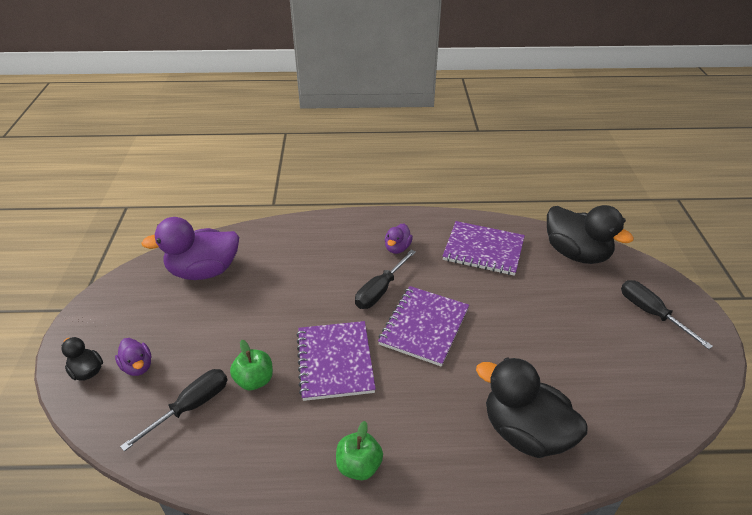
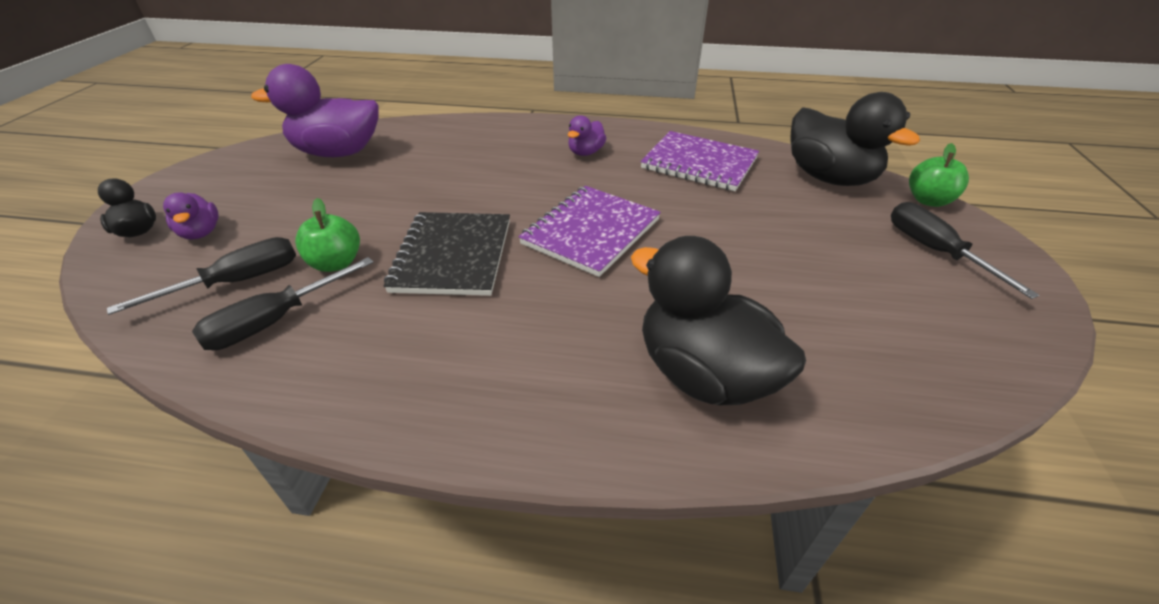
camera: 10 degrees right, 0 degrees up
purple notebook [297,321,376,401] -> black notebook [384,212,510,296]
green apple [336,421,383,480] -> green apple moved to [909,143,969,207]
black screwdriver [355,250,416,309] -> black screwdriver moved to [192,257,374,350]

